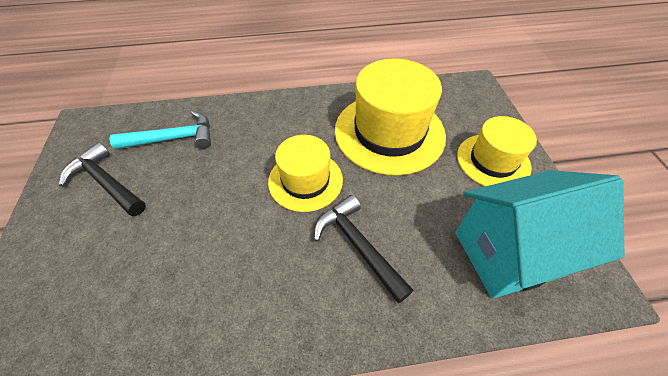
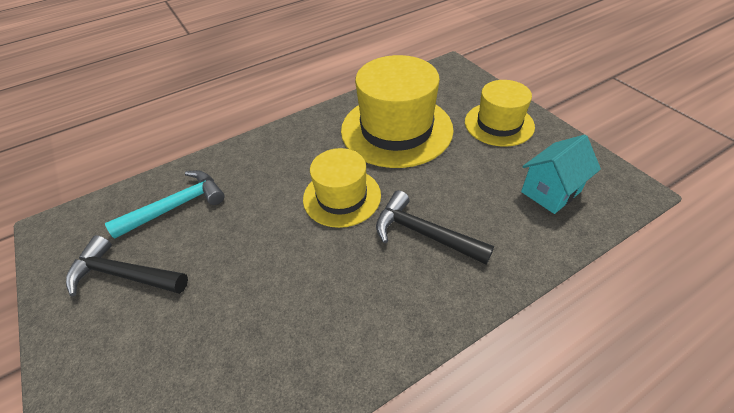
camera: 20 degrees left, 5 degrees down
turquoise house [455,170,624,299] -> turquoise house [521,134,601,214], size x0.59

